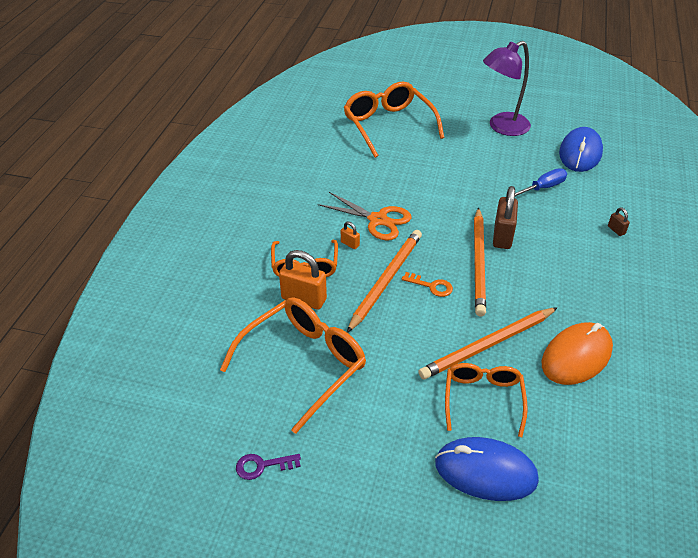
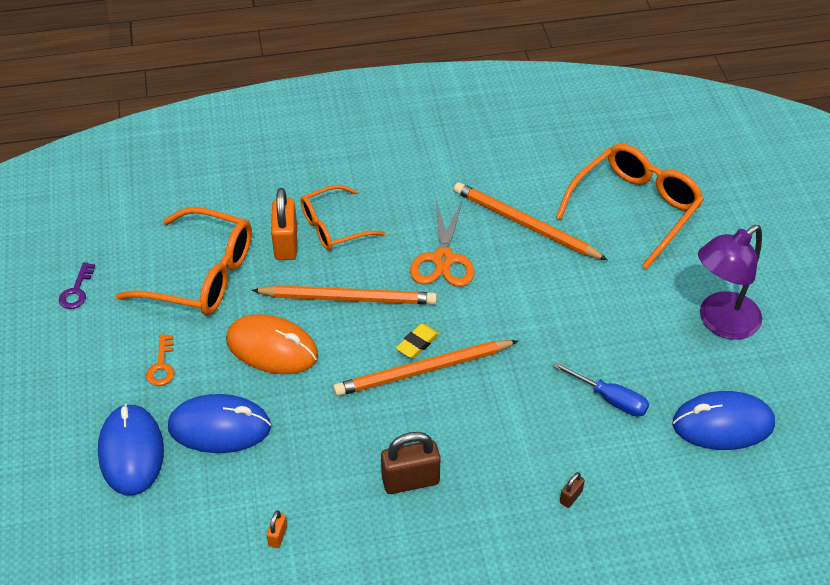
camera: 65 degrees right, 5 degrees up
purple key [236,454,301,480] -> purple key turned 135 degrees counterclockwise [59,262,95,309]
orange padlock [341,221,360,249] -> orange padlock moved to [266,510,287,548]
orange key [402,272,453,297] -> orange key moved to [146,335,174,386]
orange pencil [418,307,558,379] -> orange pencil moved to [454,182,607,260]
orange glasses [445,363,528,437] -> blue mouse [168,394,271,453]
purple lamp [483,41,531,136] -> purple lamp turned 75 degrees counterclockwise [698,225,762,340]
brown padlock [493,186,518,249] -> brown padlock moved to [381,432,441,494]
orange mouse [542,322,613,385] -> orange mouse moved to [226,314,318,374]
none -> yellow eraser [396,324,439,359]

